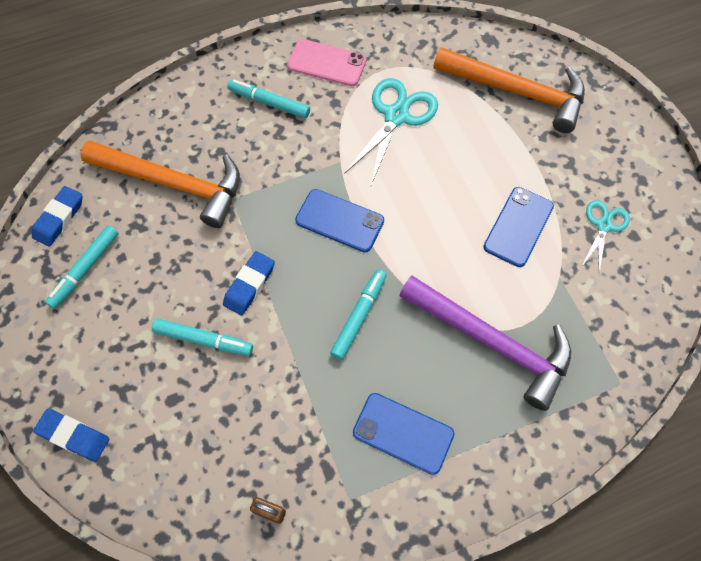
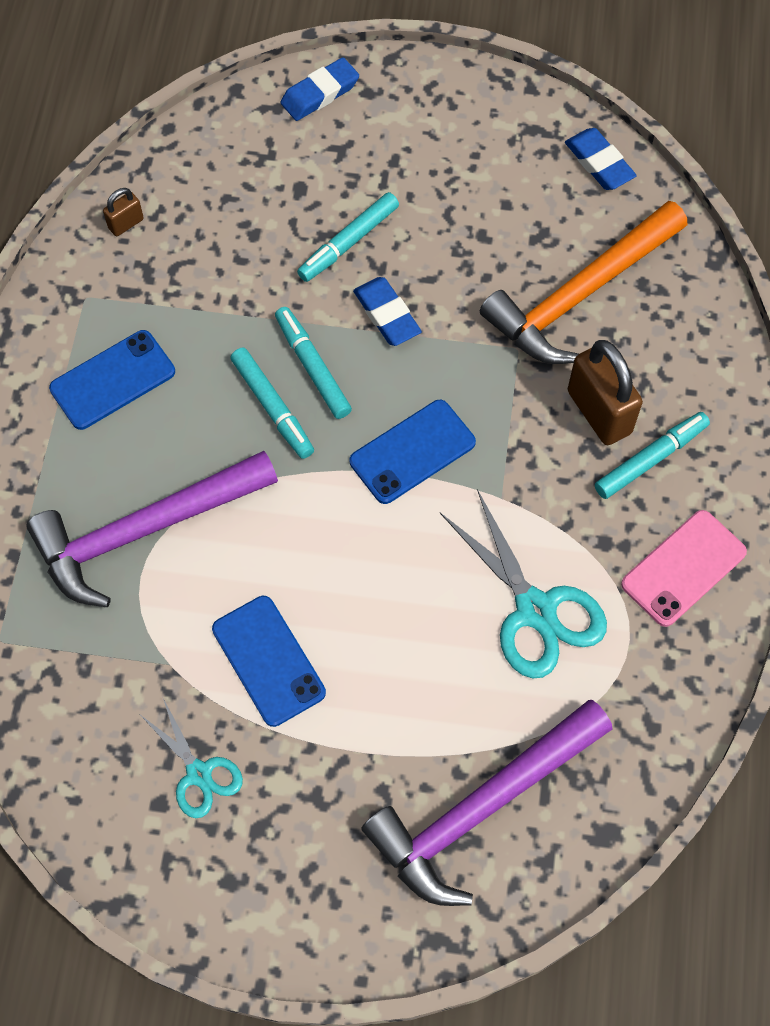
camera: 120 degrees right, 0 degrees up
turquoise marker [45,225,119,309] -> turquoise marker moved to [275,307,352,419]
orange hammer [433,47,585,133] -> purple hammer [361,700,612,906]
none -> brown padlock [568,340,643,445]

